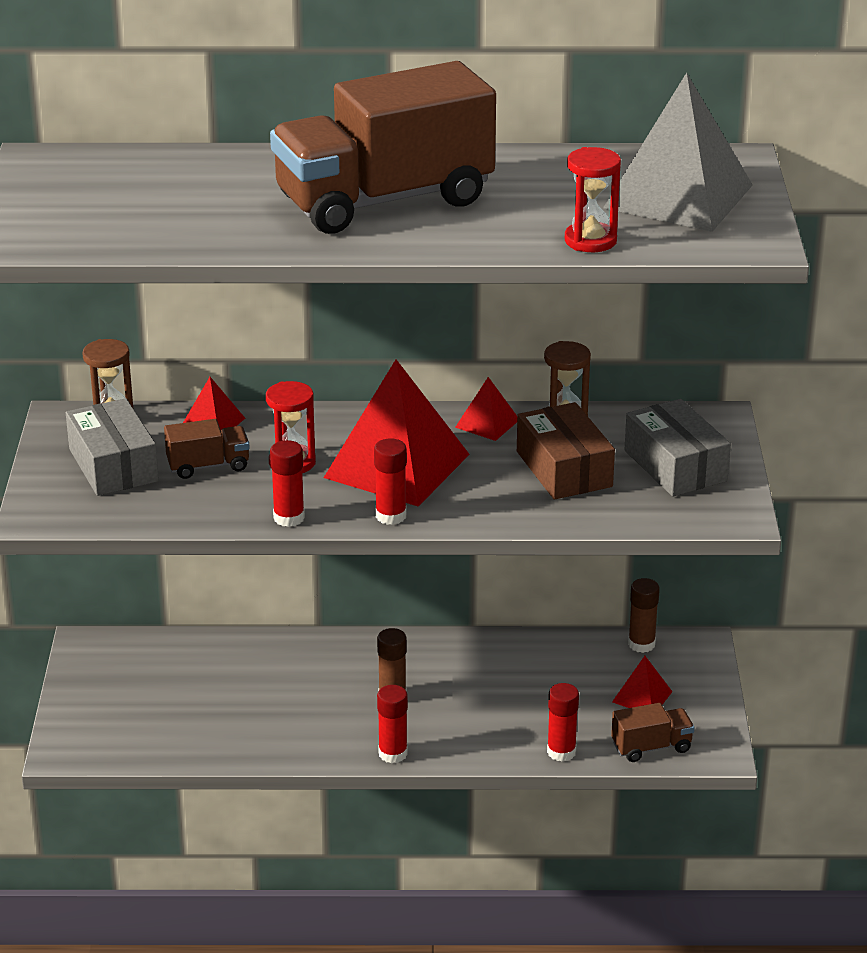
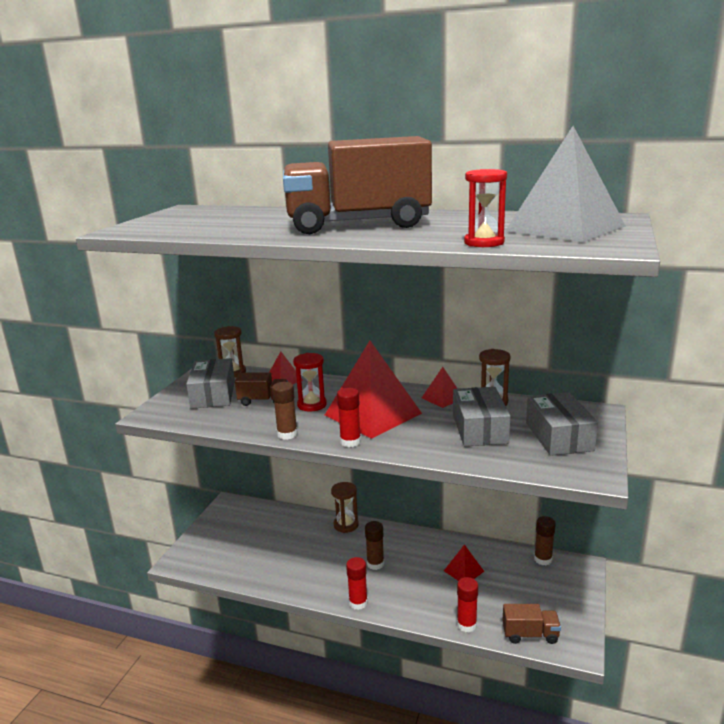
camera: 20 degrees right, 10 degrees down
red glue stick [270,440,305,527] -> brown glue stick [272,382,298,440]
brown box [517,402,615,500] -> grey box [453,387,510,446]
red pyramid [612,656,672,708] -> red pyramid moved to [444,544,484,581]
none -> brown hourglass [331,482,359,533]

